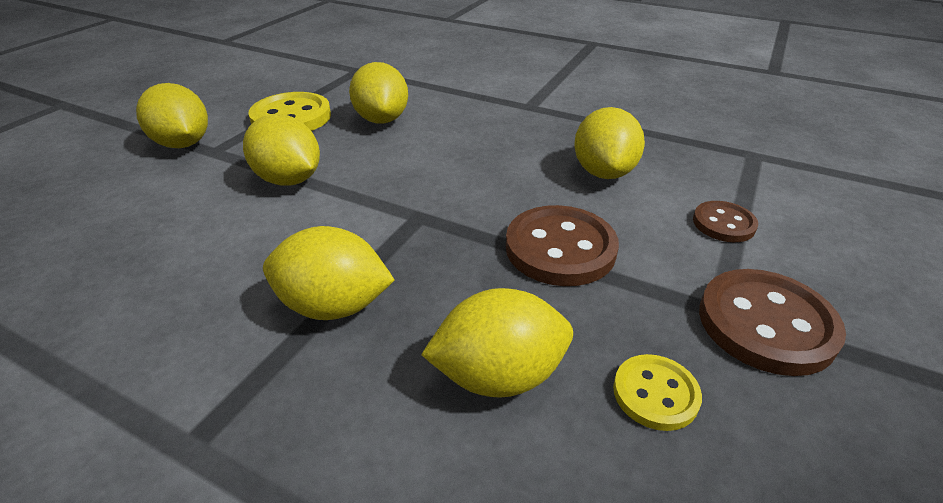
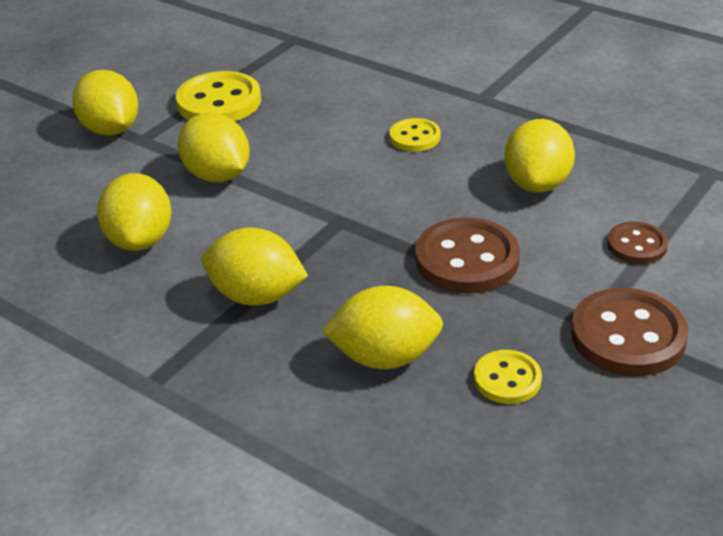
camera: 10 degrees right, 0 degrees up
yellow lemon [349,62,408,124] -> yellow lemon moved to [97,173,172,251]
none -> yellow button [390,118,441,152]

